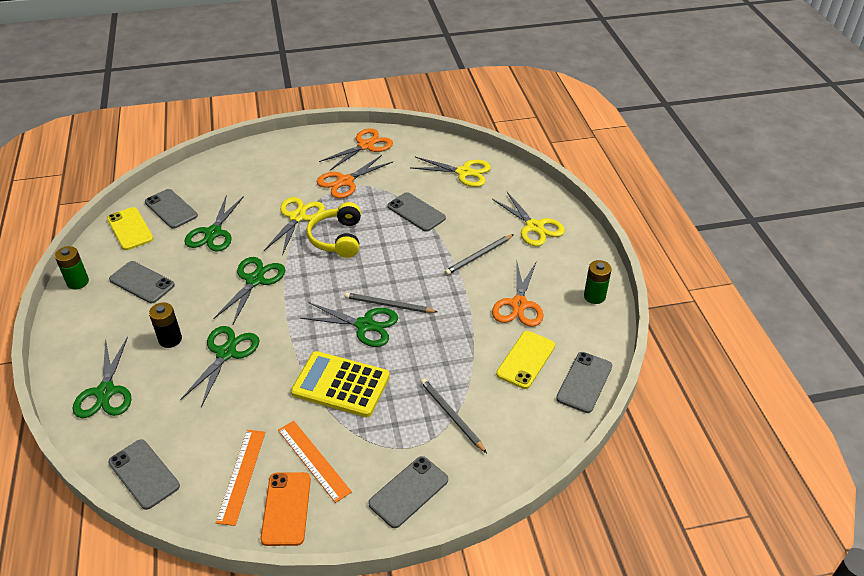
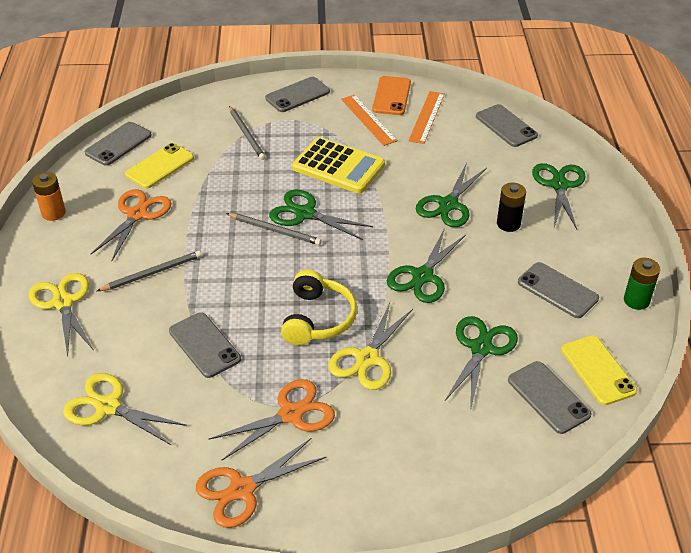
camera: 170 degrees left, 0 degrees up
green battery [584,260,612,304] -> orange battery [32,172,66,221]

